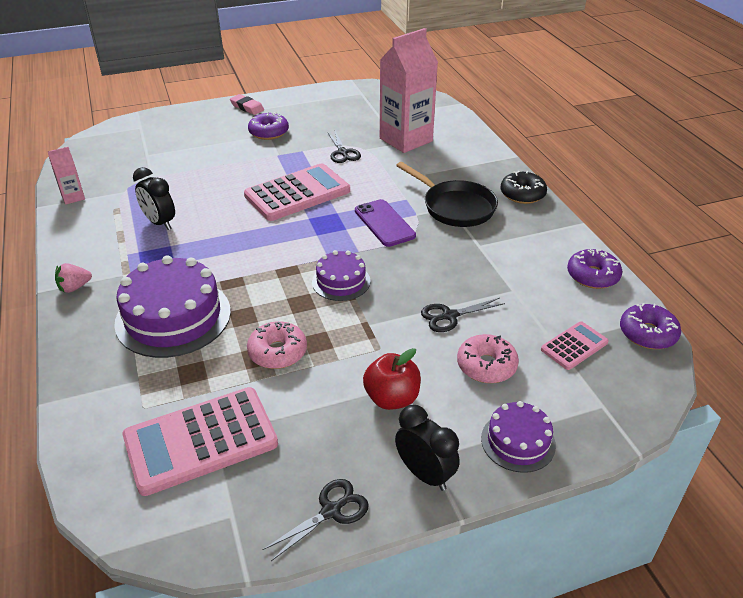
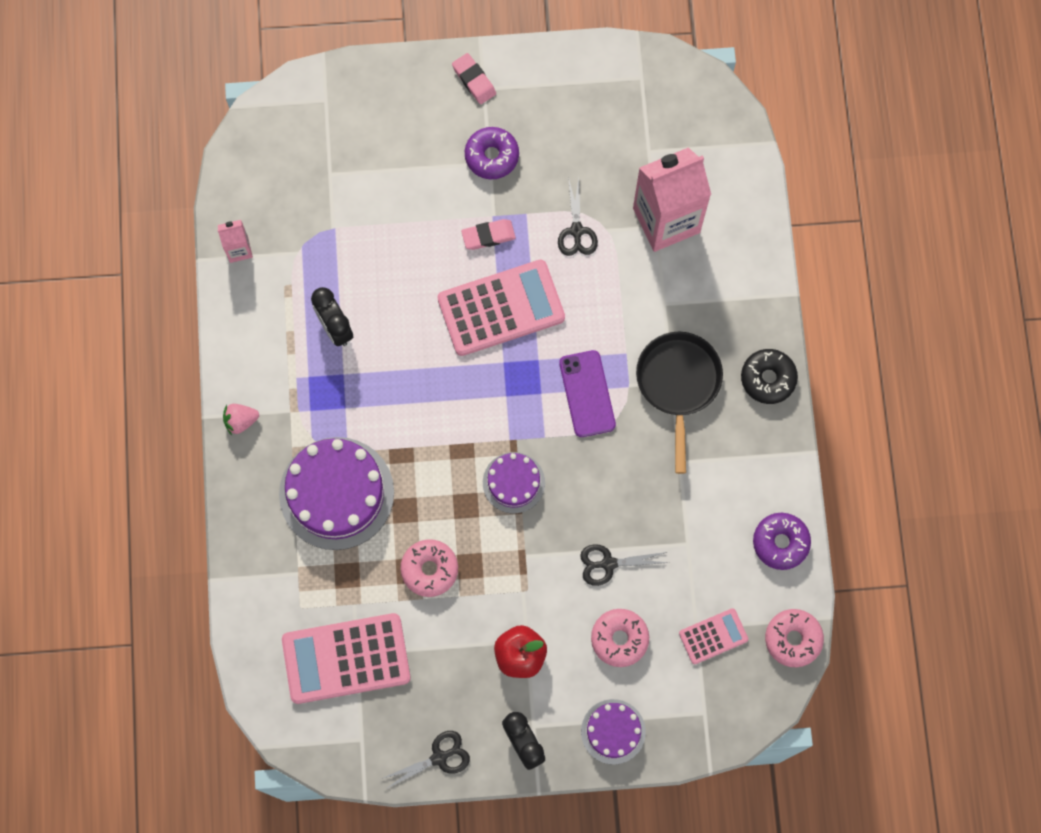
camera: 15 degrees right, 35 degrees up
black pan [396,162,498,227] -> black pan turned 150 degrees counterclockwise [636,332,723,474]
purple donut [620,303,681,349] -> pink donut [765,609,824,667]
none -> pink eraser [461,219,516,250]

